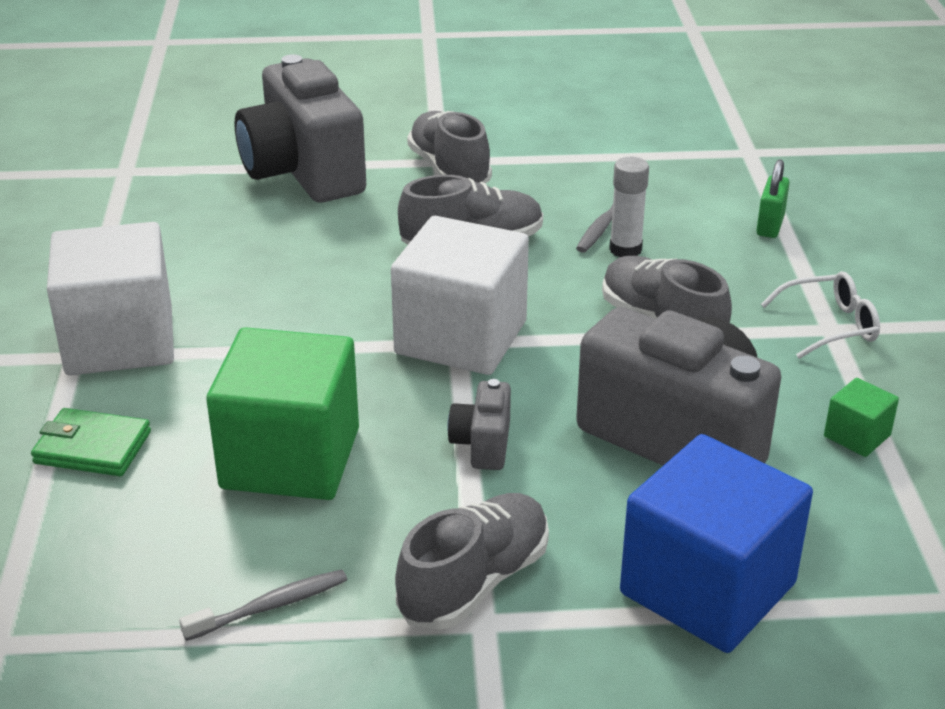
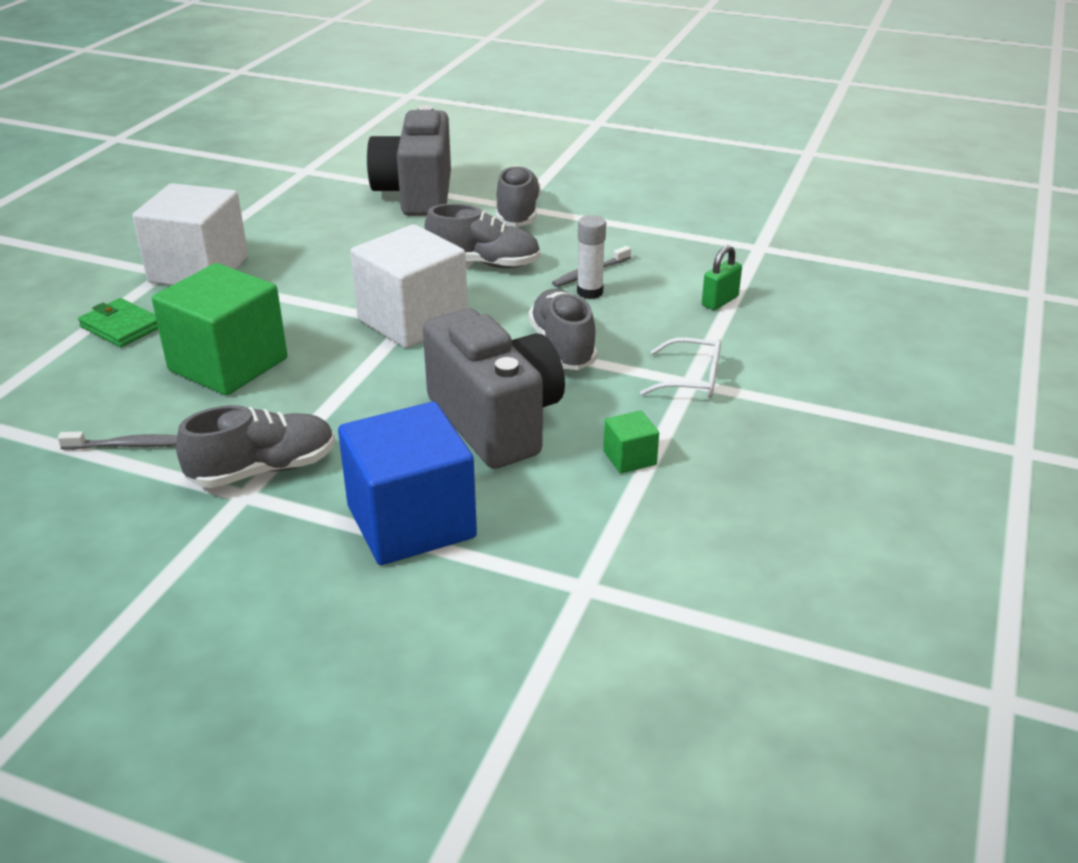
camera: 25 degrees right, 0 degrees up
grey camera [447,379,511,470] -> none

